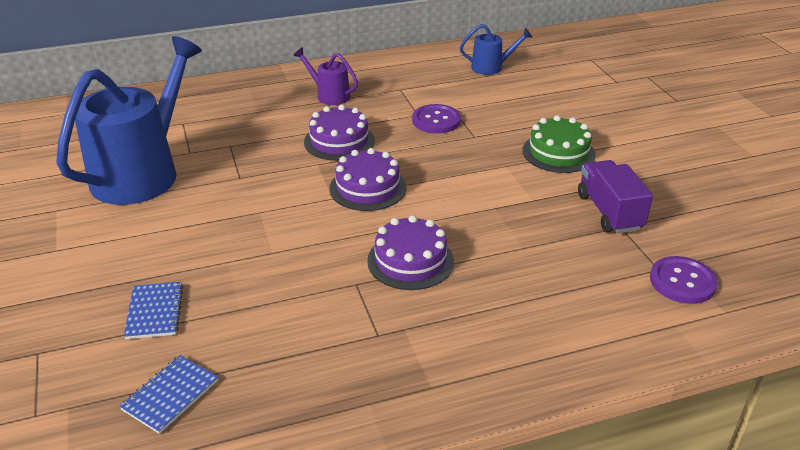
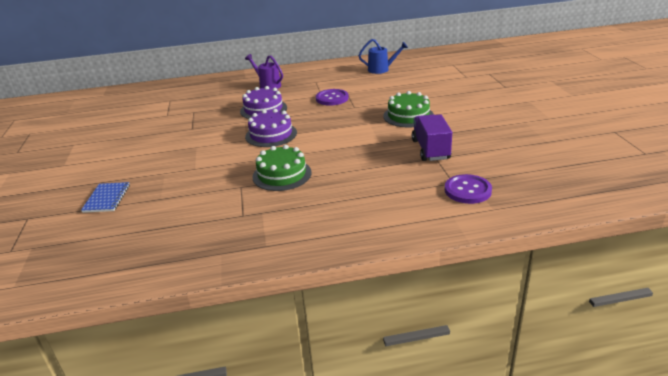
camera: 10 degrees right, 5 degrees down
blue watering can [56,36,202,205] -> none
blue notebook [119,355,218,434] -> none
purple cake [367,215,454,290] -> green cake [252,145,312,191]

